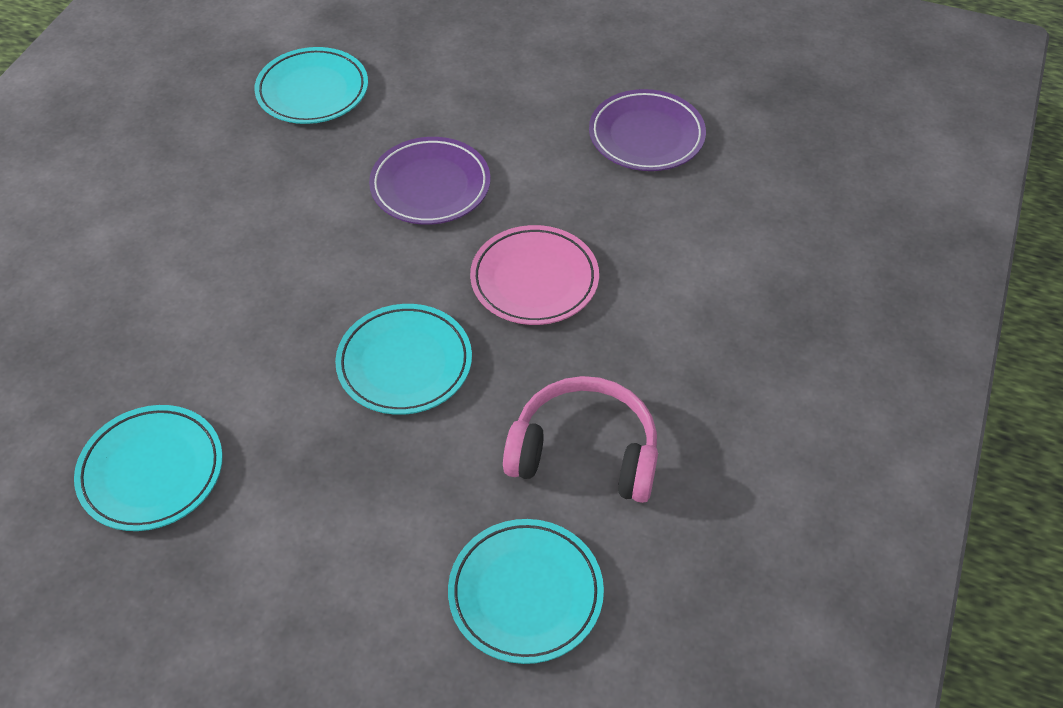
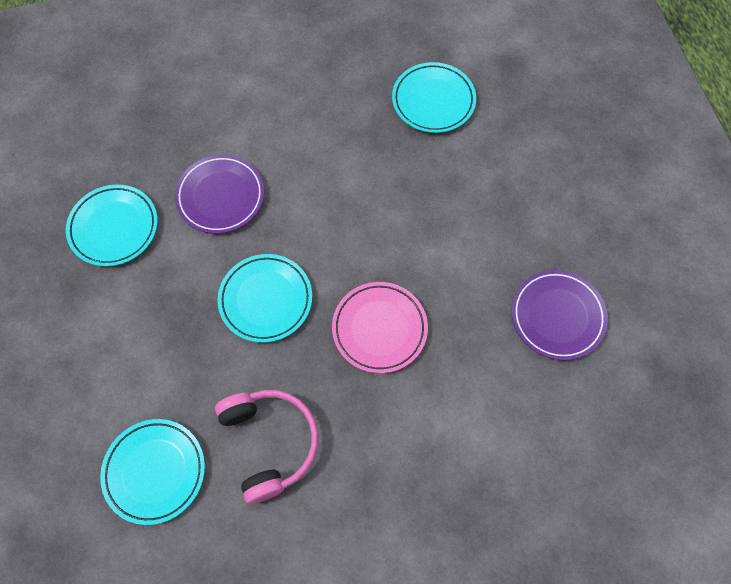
camera: 55 degrees right, 15 degrees up
purple plate [369,137,490,225] -> purple plate moved to [175,155,264,234]

